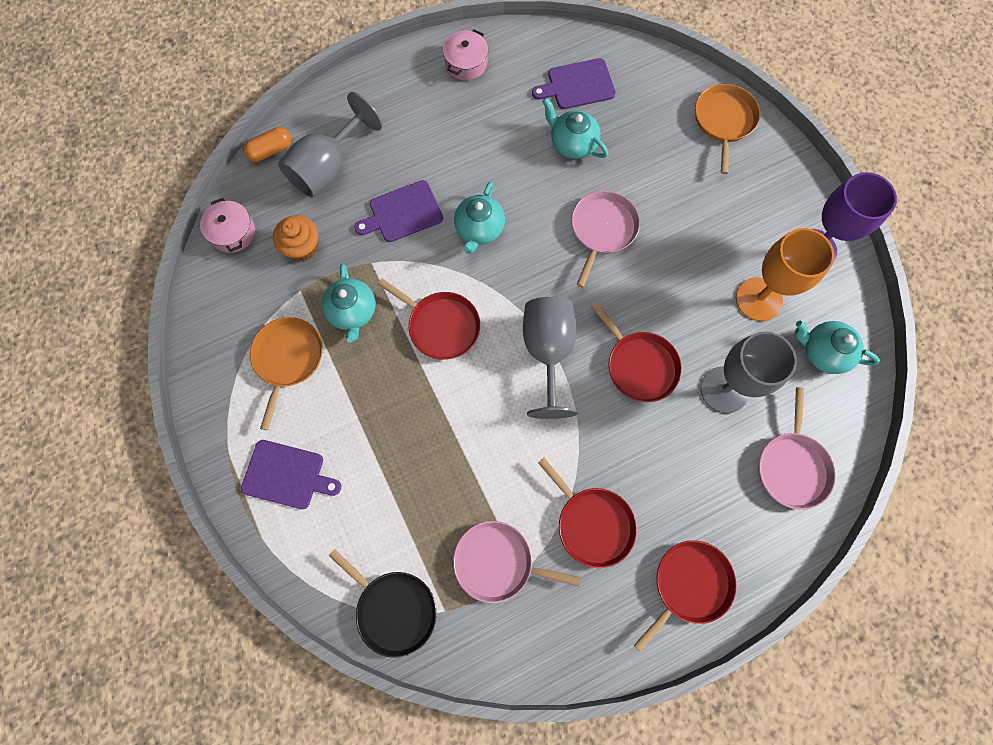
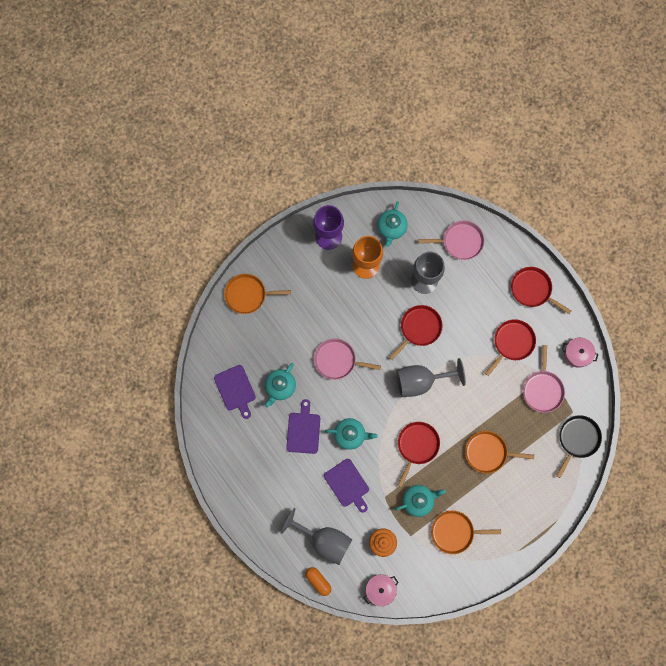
camera: 100 degrees left, 5 degrees up
purple cutting board [241,440,341,509] -> purple cutting board moved to [286,399,320,454]
pink pot [443,30,488,80] -> pink pot moved to [562,337,599,368]
none -> orange pan [465,431,534,473]

